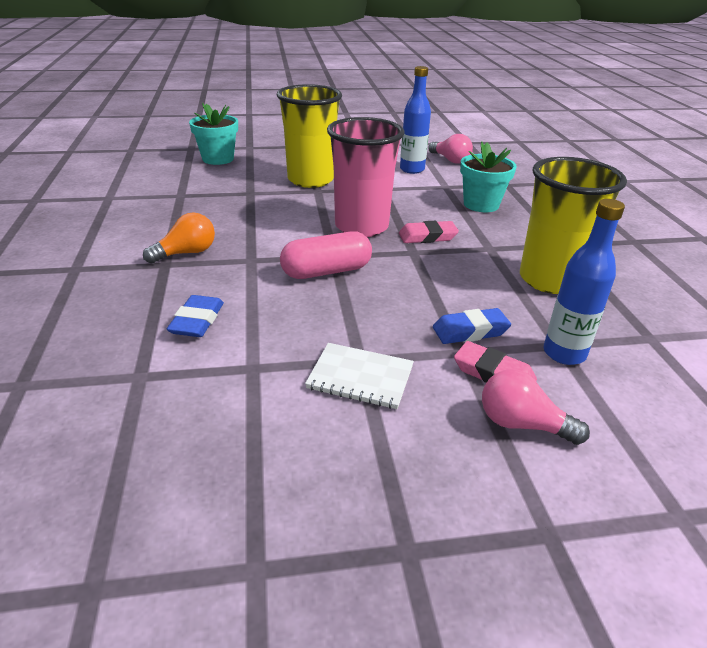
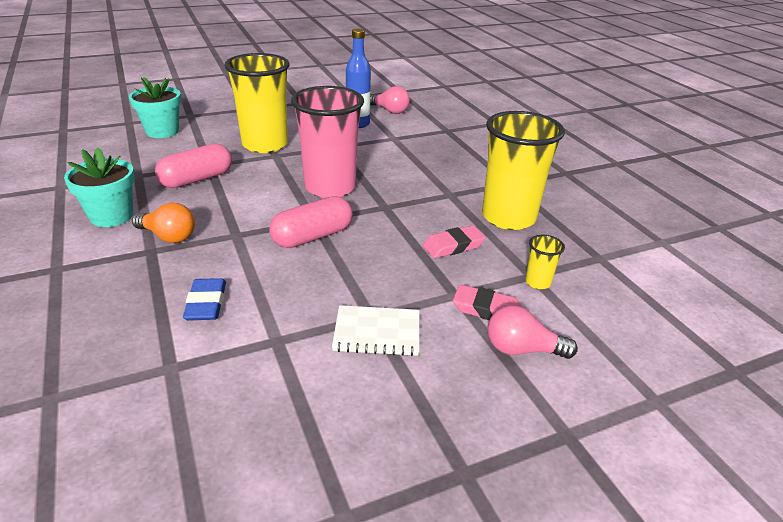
camera: 15 degrees left, 0 degrees up
orange light bulb [143,213,215,264] -> orange light bulb turned 75 degrees clockwise [132,203,195,243]
pink eraser [399,221,459,243] -> pink eraser moved to [423,225,486,258]
blue eraser [433,308,511,344] -> none
turquoise flower pot [460,141,517,212] -> turquoise flower pot moved to [64,148,135,227]
blue bottle [543,199,625,365] -> yellow cup [525,235,565,289]
none -> pink capsule [155,143,232,188]

